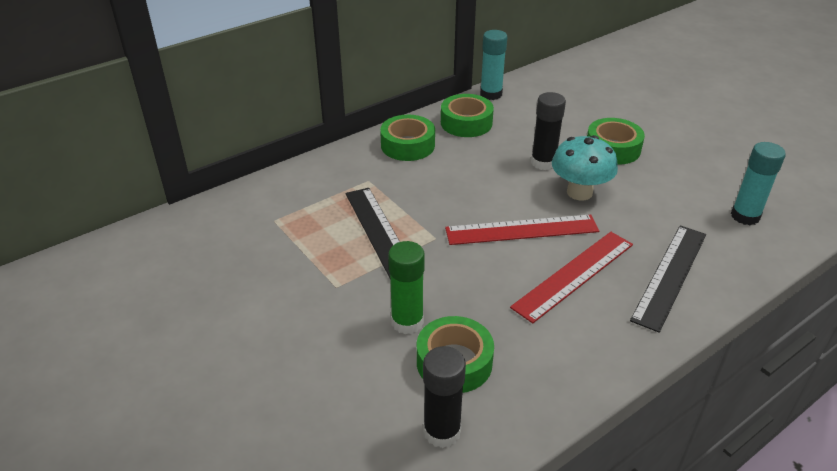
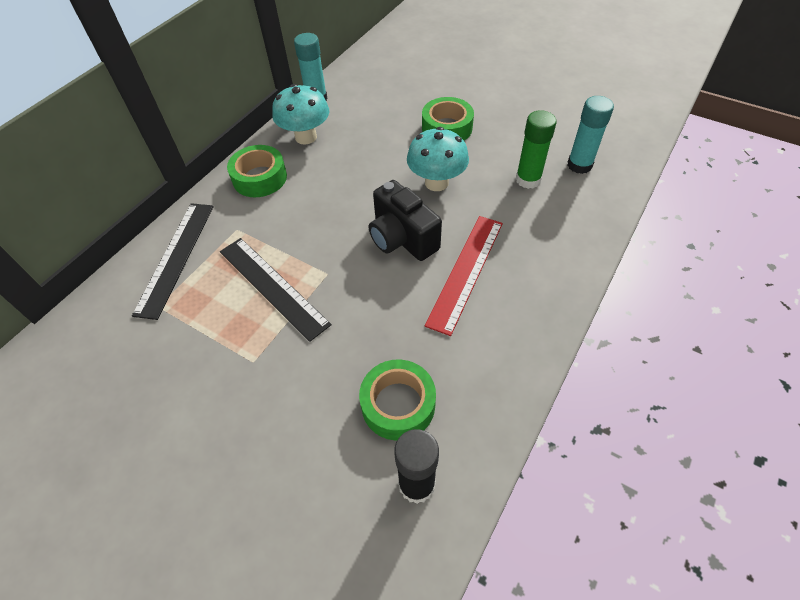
camera: 20 degrees left, 15 degrees up
green glue stick [388,241,425,334] -> green glue stick moved to [516,110,557,189]
green tape [441,94,494,137] -> turquoise mushroom [272,84,329,145]
red ruler [445,215,599,245] -> black camera [369,180,442,261]
black glue stick [531,92,566,170] -> none
black ruler [630,226,706,333] -> black ruler moved to [132,203,214,320]

